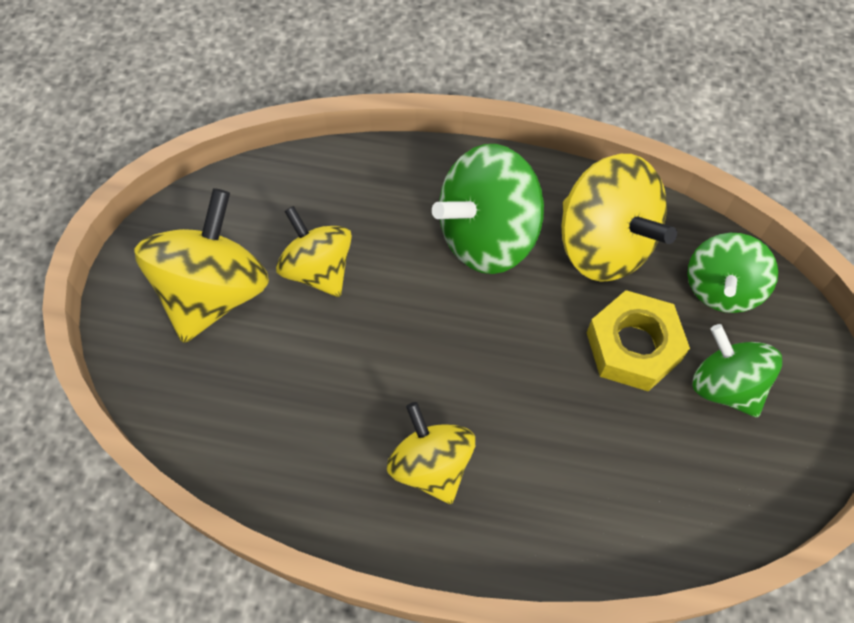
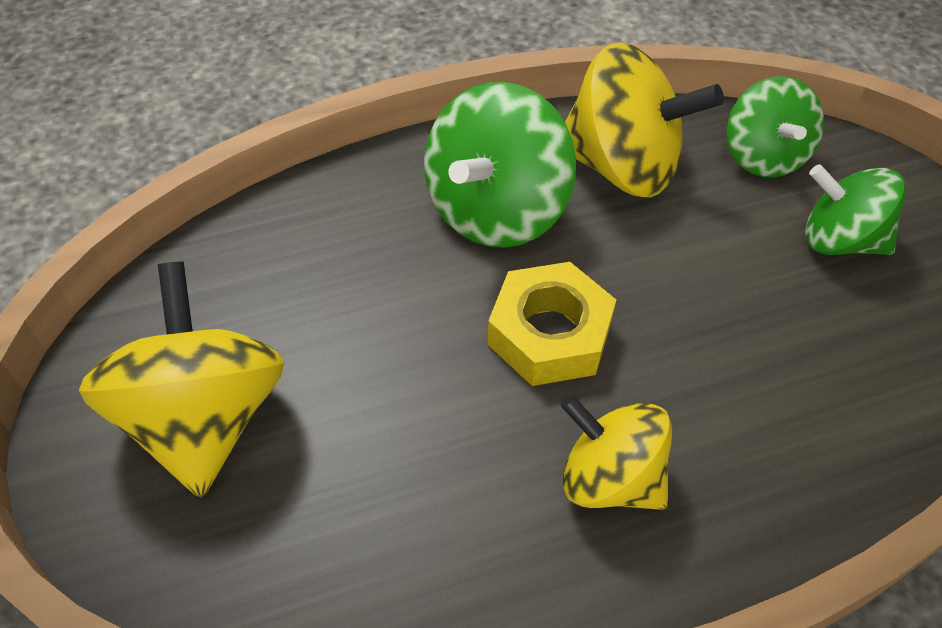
camera: 30 degrees left, 10 degrees down
yellow spinning top [276,206,352,297] -> none
yellow nut [587,290,690,391] -> yellow nut moved to [488,262,616,386]

